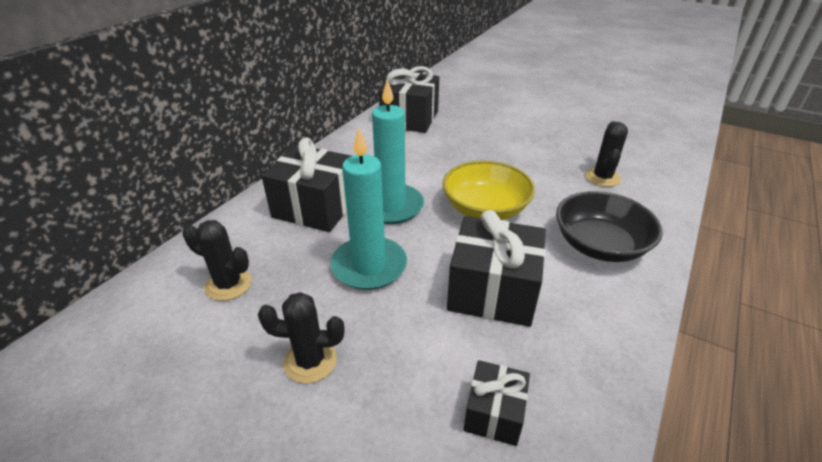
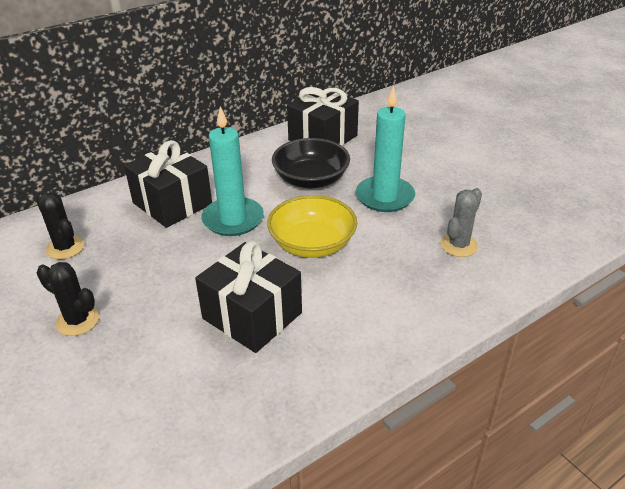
camera: 25 degrees right, 0 degrees up
turquoise candle [330,128,407,290] -> turquoise candle moved to [356,86,415,212]
black gift [464,360,530,446] -> none
black bowl [556,191,663,262] -> black bowl moved to [272,138,350,189]
black cactus [585,121,628,187] -> grey cactus [440,188,482,257]

